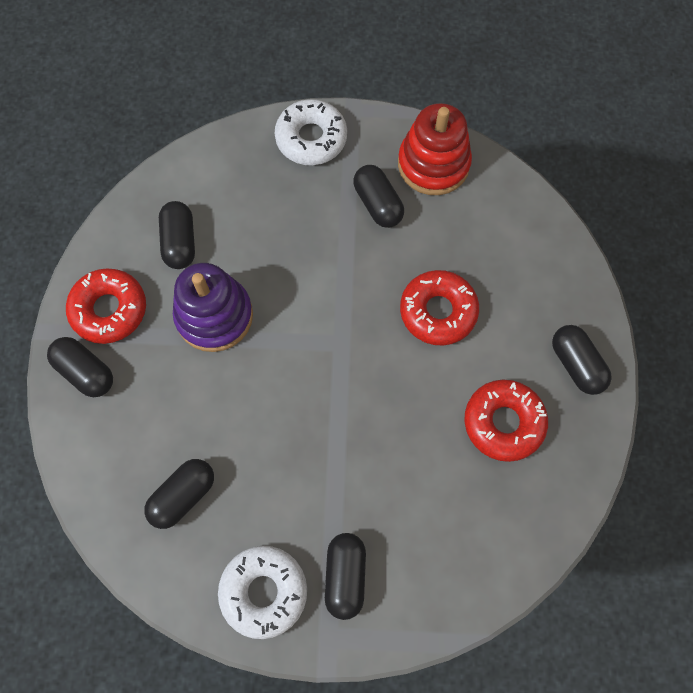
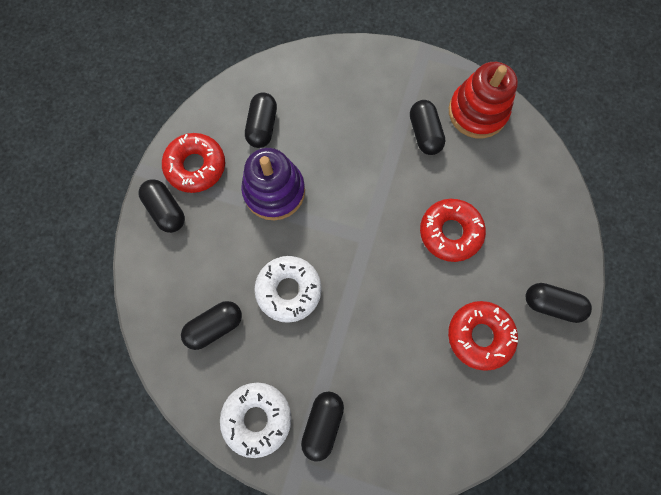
camera: 15 degrees right, 5 degrees up
white donut [275,99,347,165] -> white donut moved to [254,256,322,323]
black capsule [552,325,612,395] -> black capsule turned 60 degrees counterclockwise [526,283,592,323]

